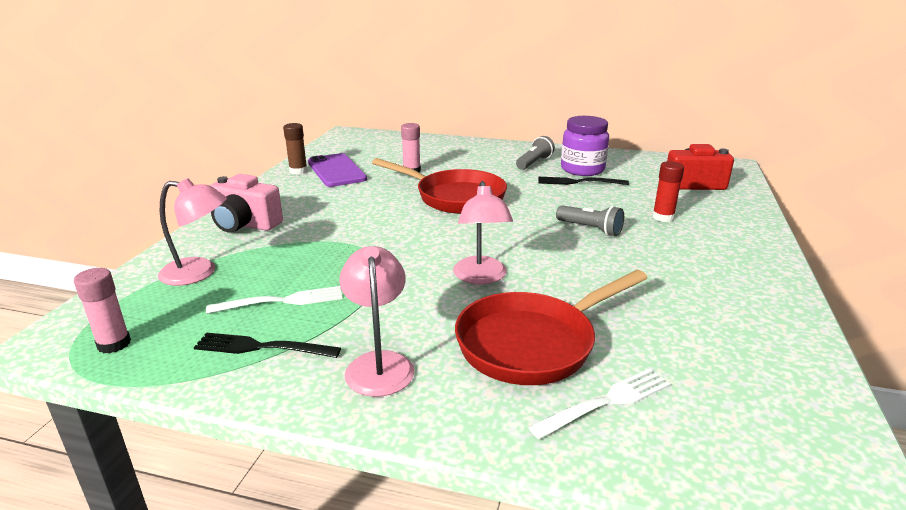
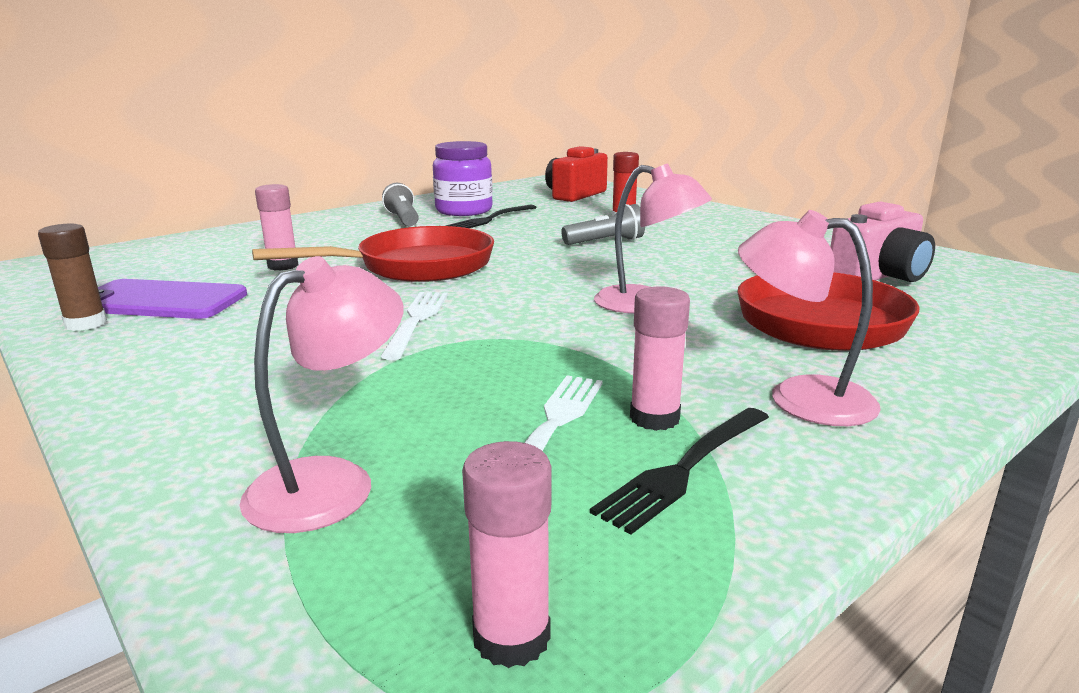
camera: 55 degrees left, 5 degrees down
pink camera [210,174,283,233] -> pink camera moved to [830,201,935,282]
white fork [528,369,671,439] -> white fork moved to [380,292,448,360]
none -> pink glue stick [630,286,690,431]

